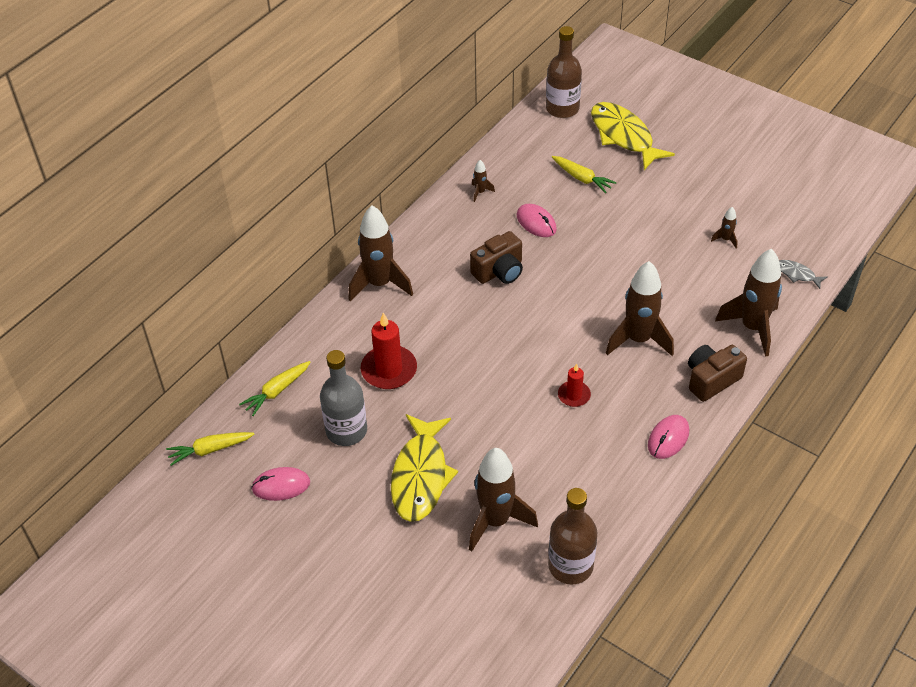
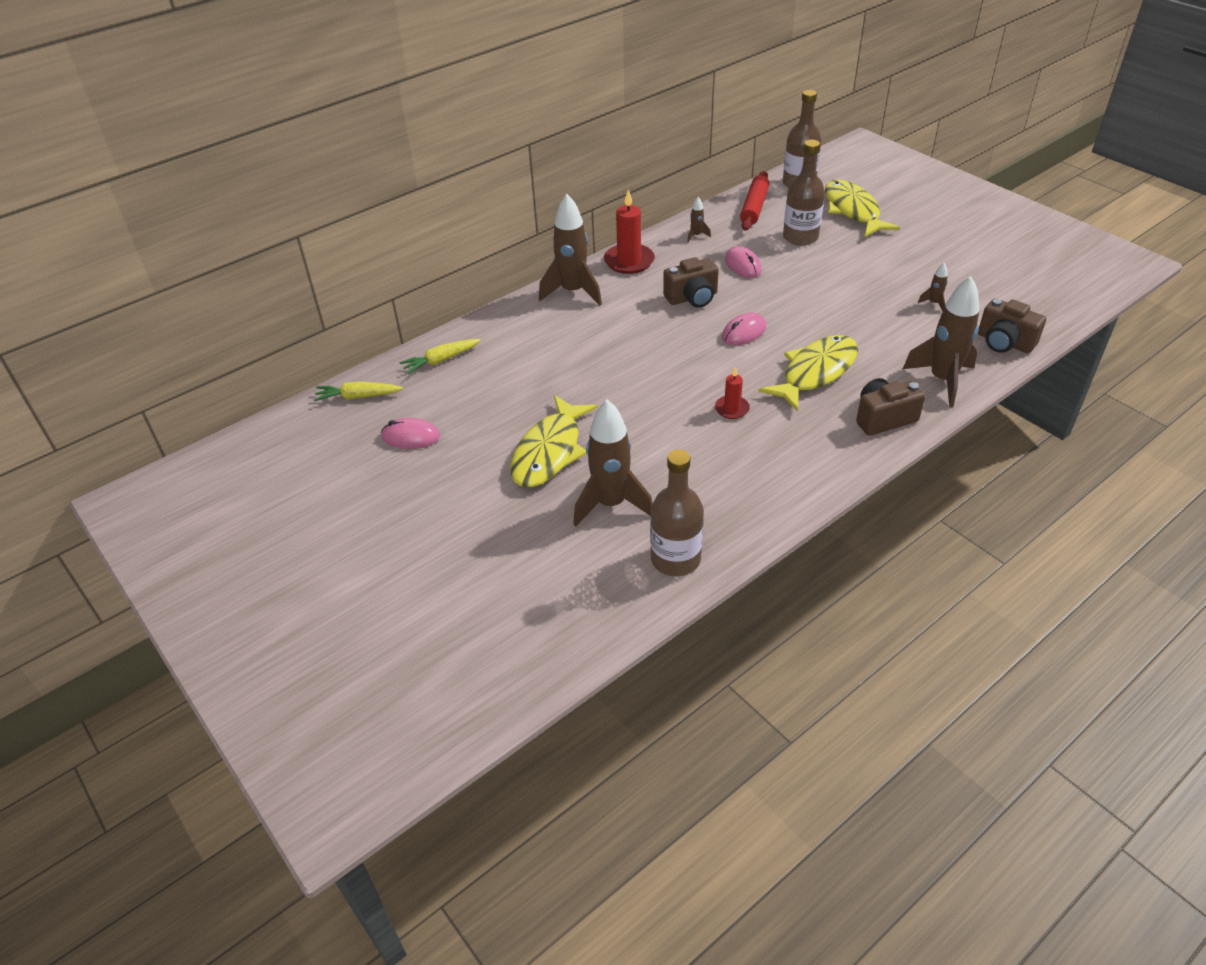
camera: 15 degrees right, 5 degrees down
grey bottle [320,350,367,446] -> none
red candle [361,313,417,389] -> red candle moved to [604,190,655,274]
yellow carrot [552,156,617,193] -> brown bottle [783,139,825,246]
brown rocket [606,261,674,356] -> yellow fish [759,335,858,412]
pink mouse [648,415,689,459] -> pink mouse moved to [722,313,766,345]
grey fish [779,260,828,289] -> brown camera [978,298,1046,353]
none -> red rolling pin [740,171,770,231]

